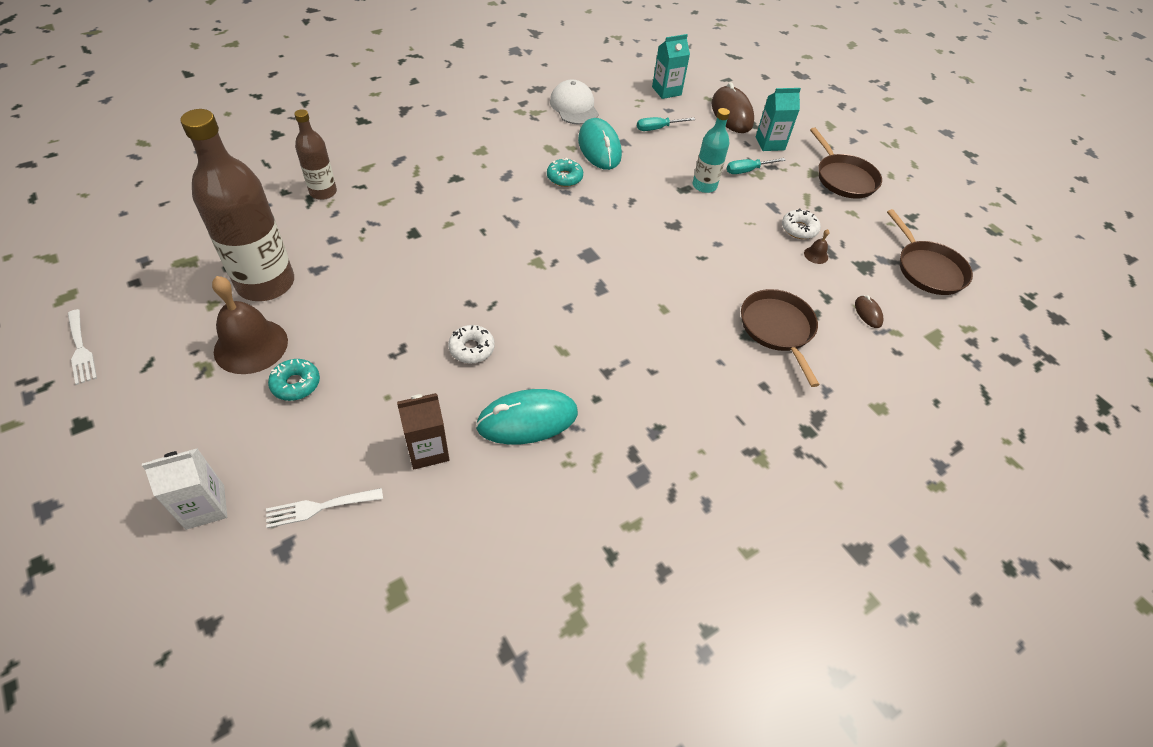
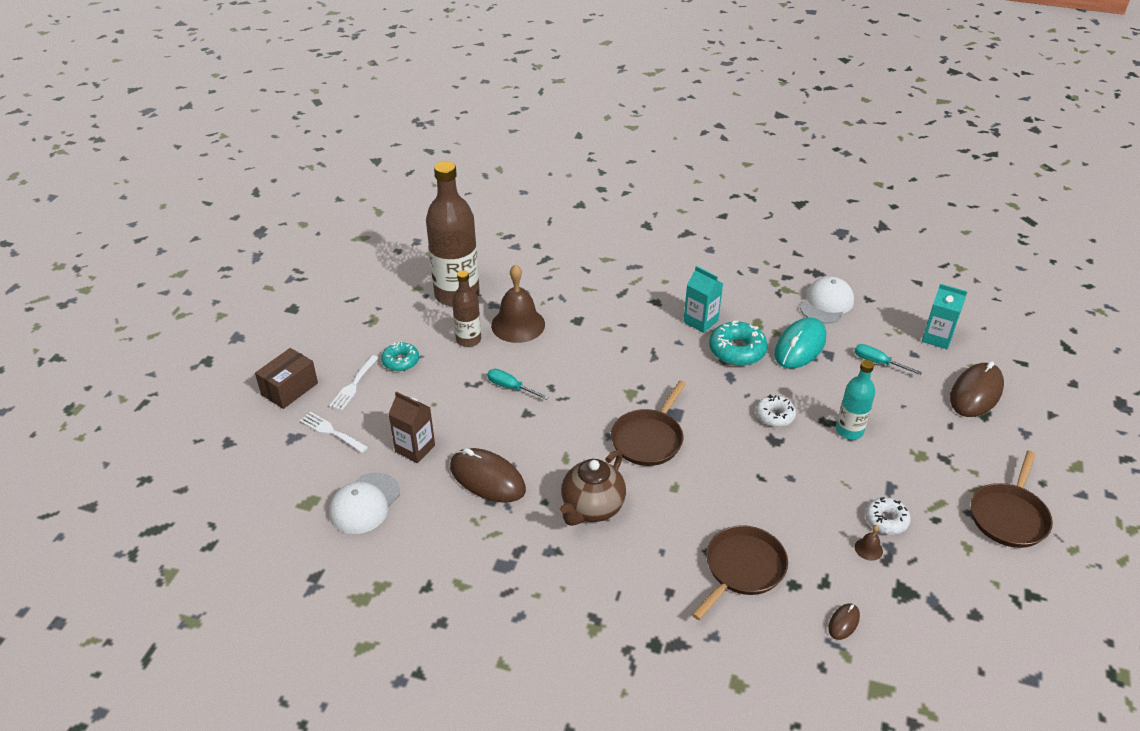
camera: 55 degrees right, 10 degrees down
white fork [68,309,97,385] -> white fork moved to [329,355,379,411]
white carton [142,448,227,530] -> brown box [255,348,318,409]
brown bell [212,276,288,374] -> brown bell moved to [491,264,545,343]
brown bottle [294,109,337,200] -> brown bottle moved to [452,270,481,347]
white donut [448,325,495,363] -> white donut moved to [756,394,796,427]
turquoise mouse [476,389,578,445] -> brown mouse [450,448,526,502]
turquoise donut [547,158,583,187] -> turquoise donut [709,321,768,366], size x1.56
turquoise screwdriver [727,158,786,174] -> turquoise screwdriver moved to [487,369,549,400]
turquoise carton [756,88,801,151] -> turquoise carton moved to [683,266,723,333]
brown pan [887,209,973,295] -> brown pan moved to [611,381,686,466]
none -> white cap [329,472,400,534]
none -> brown teapot [560,450,626,526]

